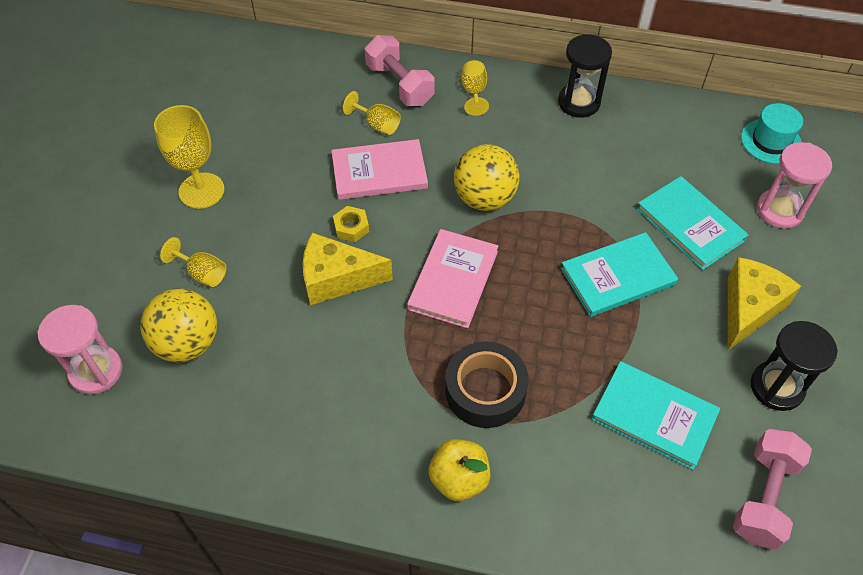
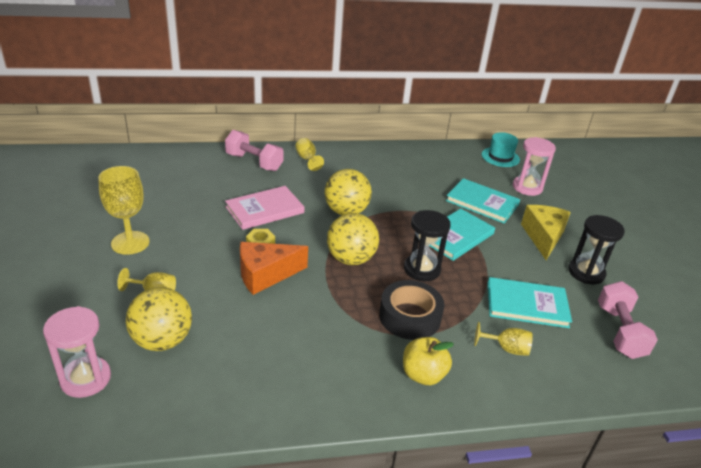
camera: 25 degrees left, 20 degrees down
yellow cheese [303,233,393,305] -> orange cheese [240,242,308,295]
yellow goblet [343,91,401,135] -> yellow goblet moved to [474,322,533,356]
pink book [407,229,499,328] -> yellow ball [327,213,379,265]
black hourglass [558,34,612,118] -> black hourglass moved to [404,210,451,281]

